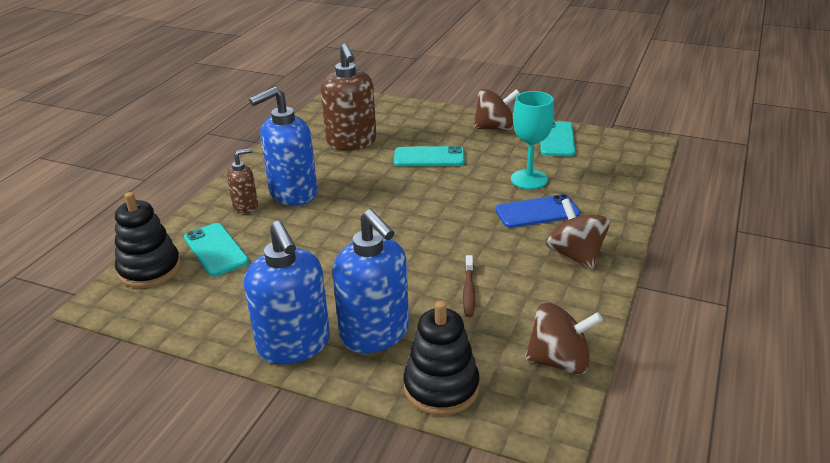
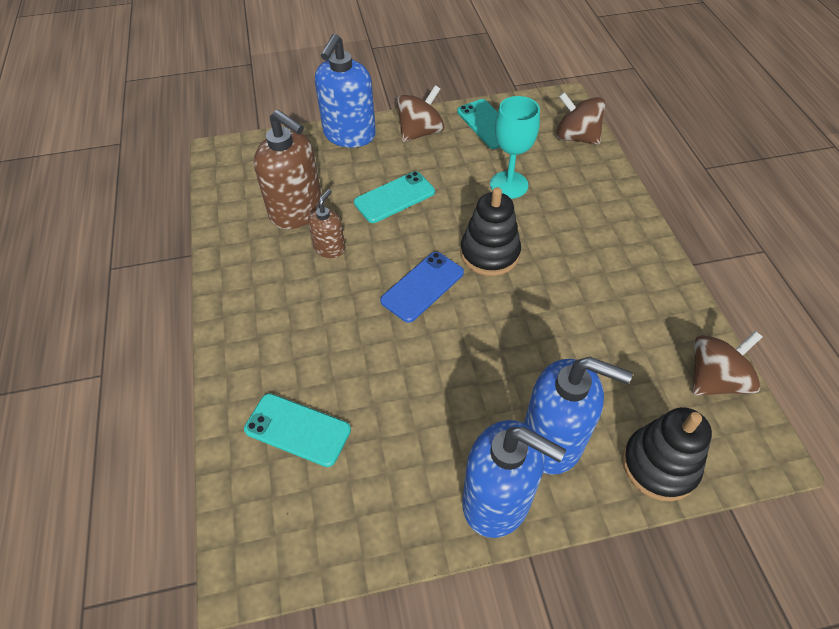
camera: 35 degrees left, 20 degrees up
black stacking toy [115,192,181,288] -> black stacking toy moved to [460,187,521,276]
brown soap dispenser [227,148,258,213] -> brown soap dispenser moved to [308,189,345,258]
blue soap dispenser [249,87,318,206] -> blue soap dispenser moved to [315,34,376,148]
brown toothbrush [463,255,476,317] -> none
blue phone [496,194,580,228] -> blue phone moved to [380,252,464,323]
brown spinning top [546,198,610,270] -> brown spinning top moved to [556,92,605,145]

